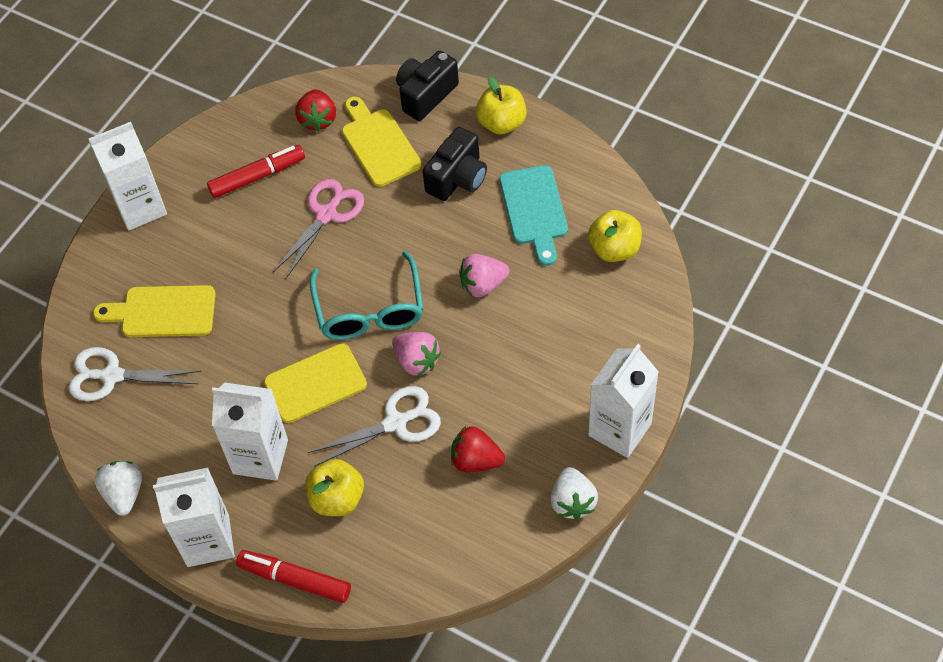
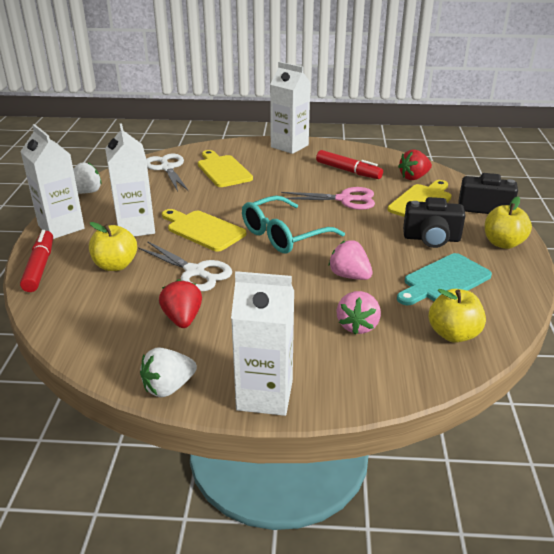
camera: 60 degrees right, 25 degrees down
pink strawberry [392,332,441,376] -> pink strawberry moved to [337,291,381,335]

